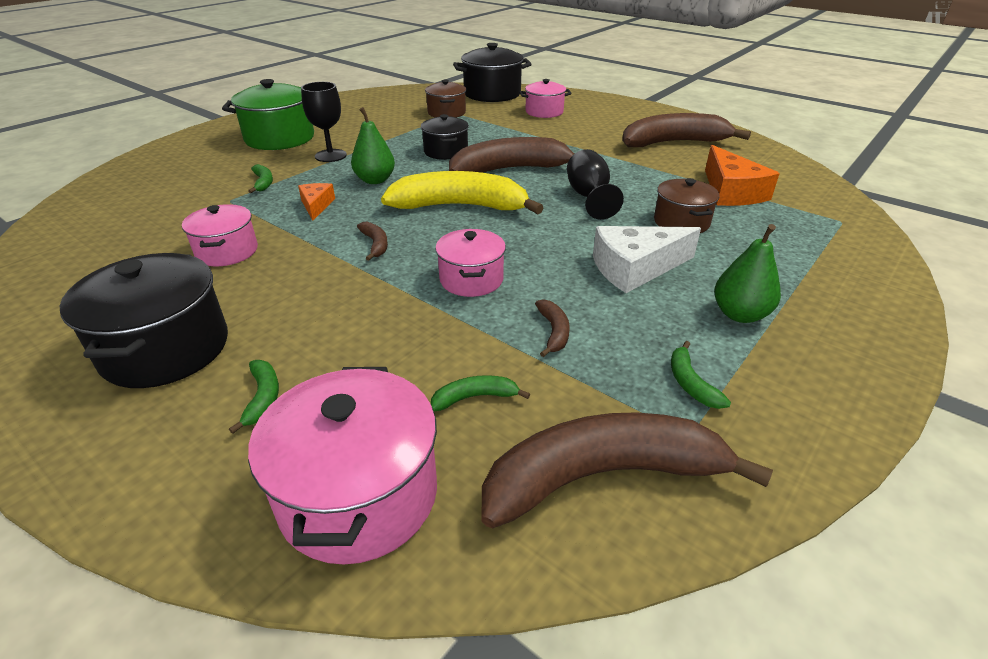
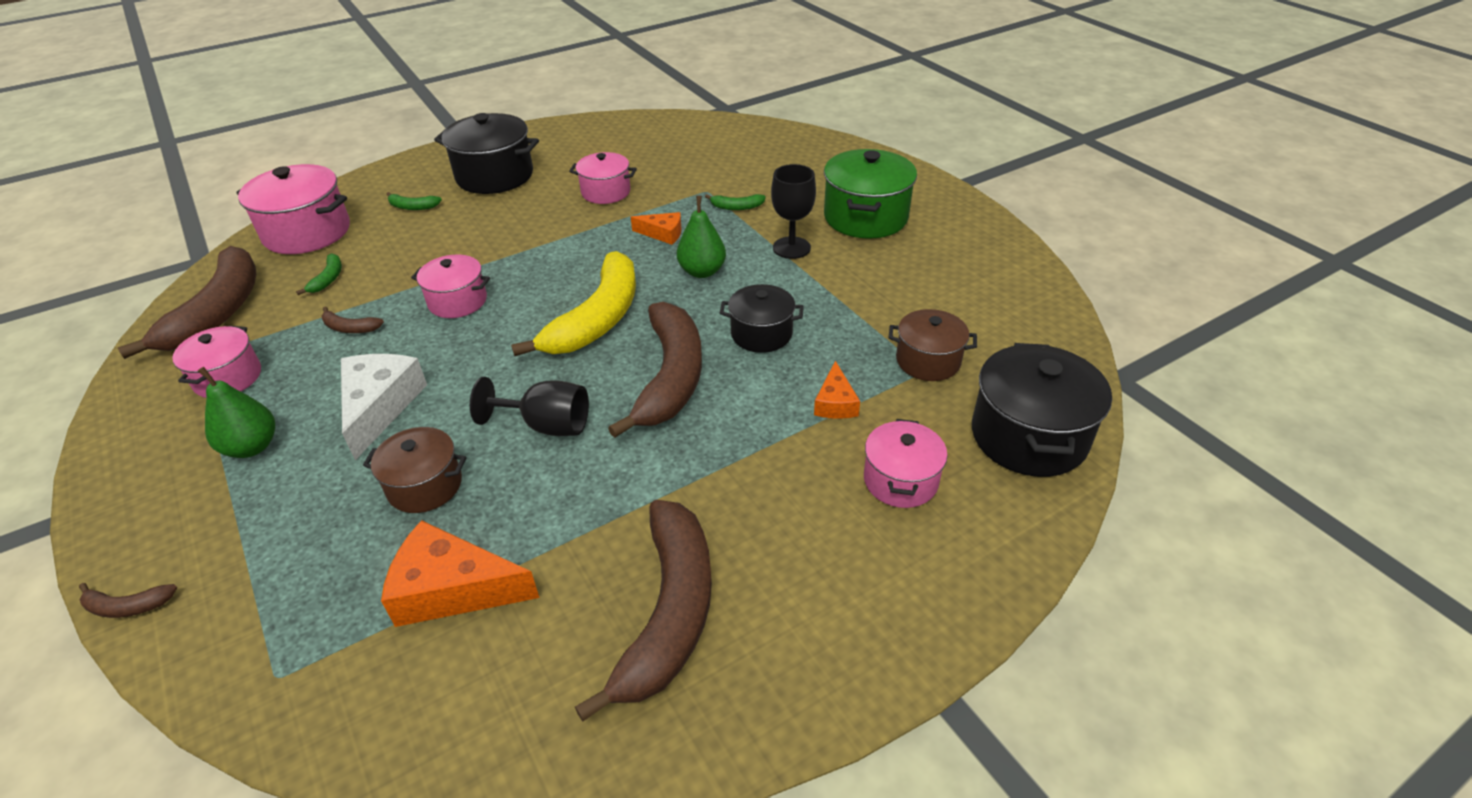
camera: 110 degrees right, 5 degrees up
brown banana [357,222,388,261] -> brown banana moved to [79,583,177,618]
green banana [671,341,731,409] -> pink pot [172,326,261,398]
none -> orange cheese [814,361,860,419]

